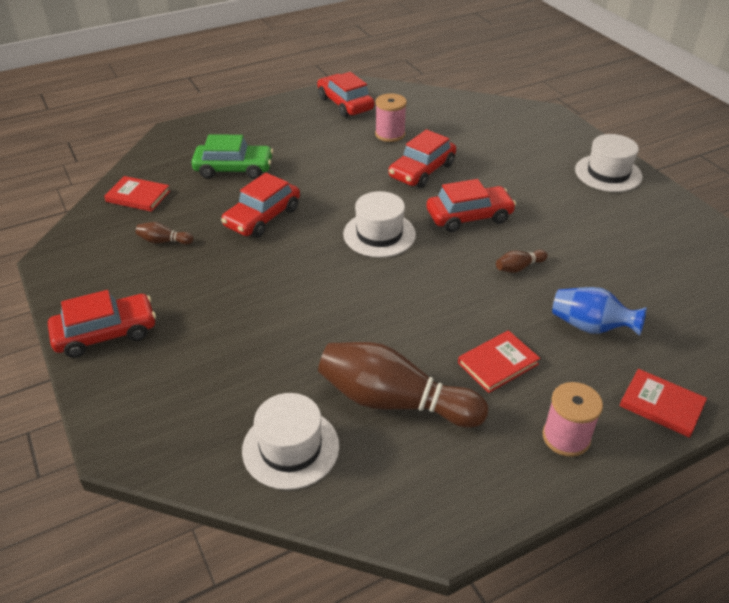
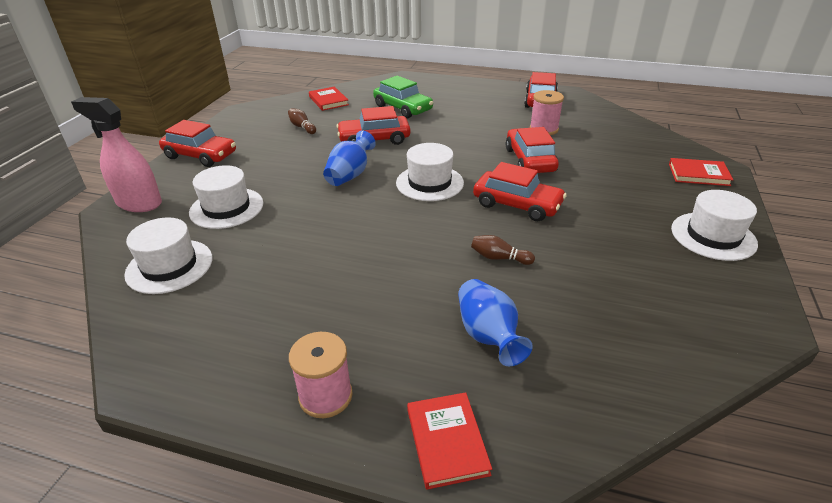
camera: 45 degrees right, 5 degrees down
brown bowling pin [318,342,488,428] -> none
red car [389,129,456,188] -> red car turned 90 degrees clockwise [506,127,559,173]
red book [458,330,540,393] -> red book moved to [669,158,734,186]
none -> pink spray bottle [71,97,162,212]
none -> white hat [189,165,263,229]
none -> blue vase [323,131,376,186]

